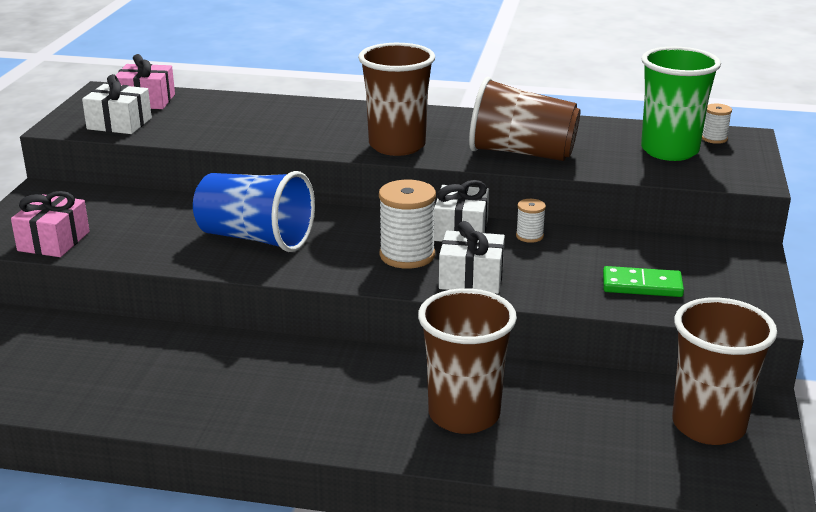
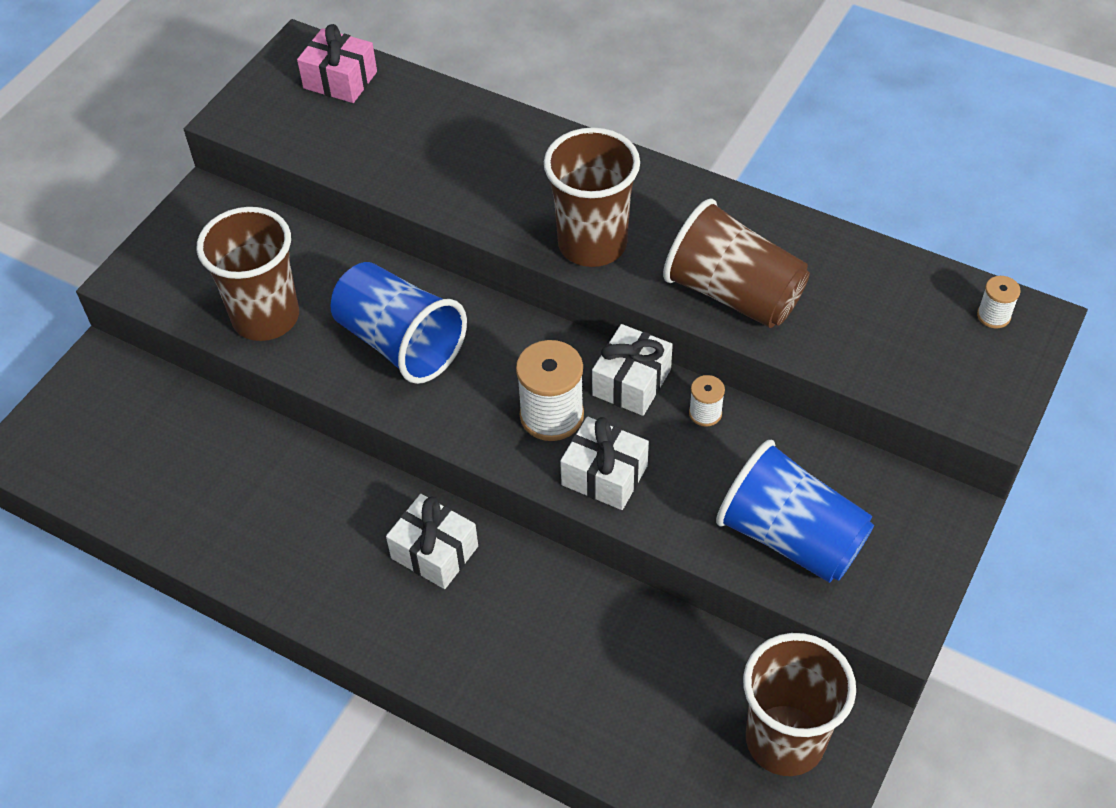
camera: 20 degrees right, 25 degrees up
pink gift [11,191,90,257] -> none
white gift [82,74,152,134] -> white gift moved to [386,494,478,589]
brown cup [418,288,517,434] -> brown cup moved to [197,207,299,341]
green domino [603,266,684,297] -> blue cup [716,440,874,583]
green cup [641,47,721,161] -> none

